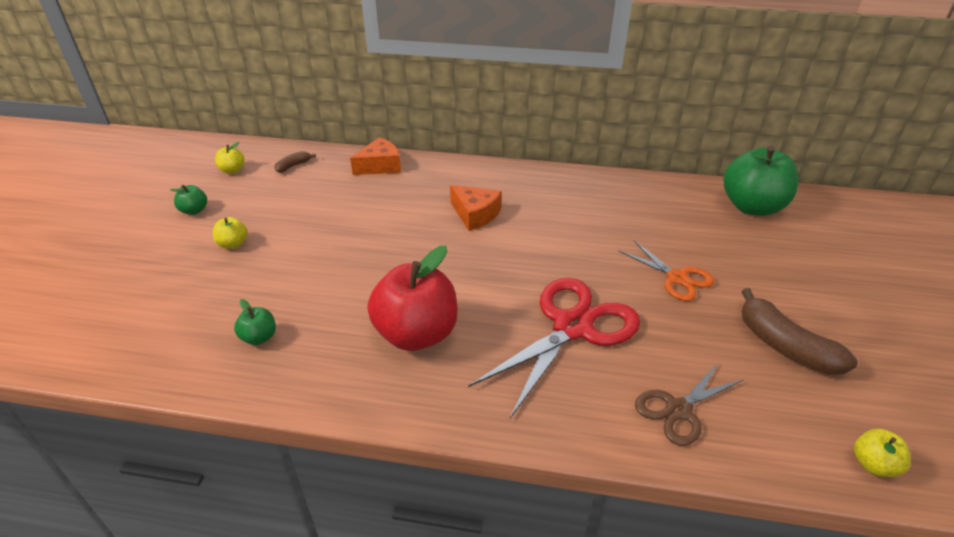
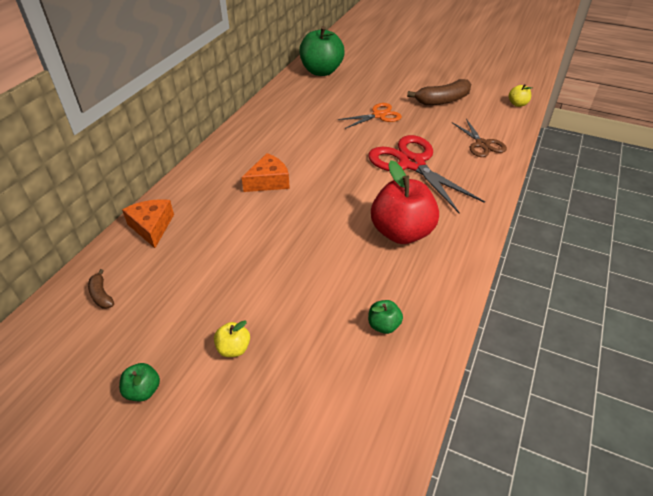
camera: 75 degrees left, 5 degrees up
yellow apple [215,142,245,174] -> none

